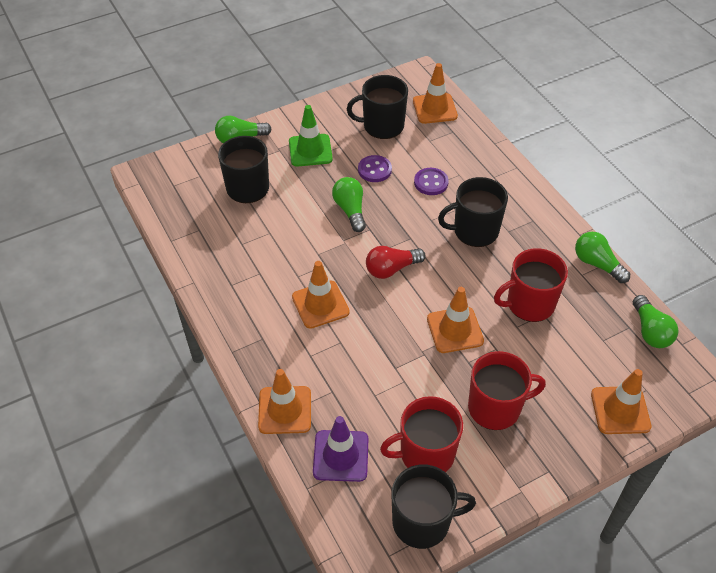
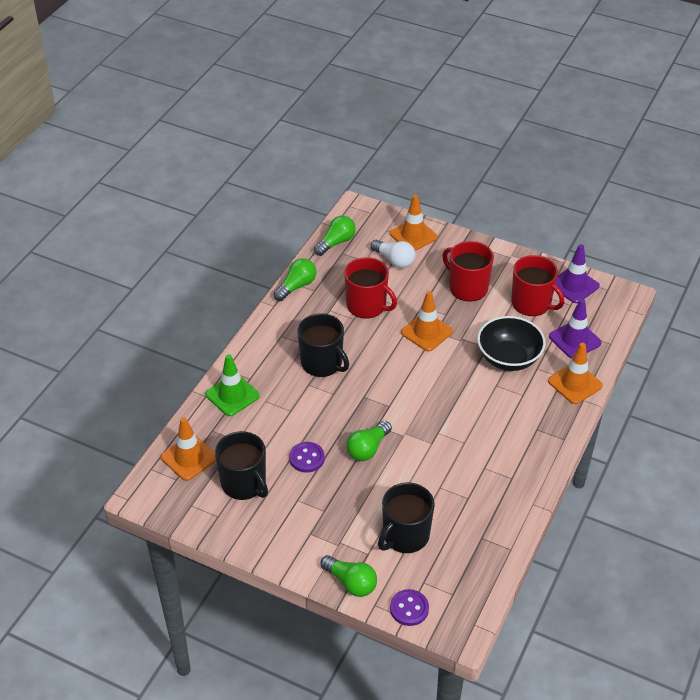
camera: 125 degrees left, 5 degrees down
green traffic cone [289,105,333,167] -> green traffic cone moved to [205,354,260,416]
orange traffic cone [292,261,350,329] -> none
red light bulb [366,246,426,279] -> none
black mug [391,465,476,549] -> purple traffic cone [556,244,600,303]
purple button [414,168,449,195] -> purple button moved to [390,589,429,626]
green light bulb [575,232,630,283] -> green light bulb turned 150 degrees counterclockwise [274,258,316,301]
none -> white light bulb [370,240,416,268]
none -> black bowl [477,316,545,371]

